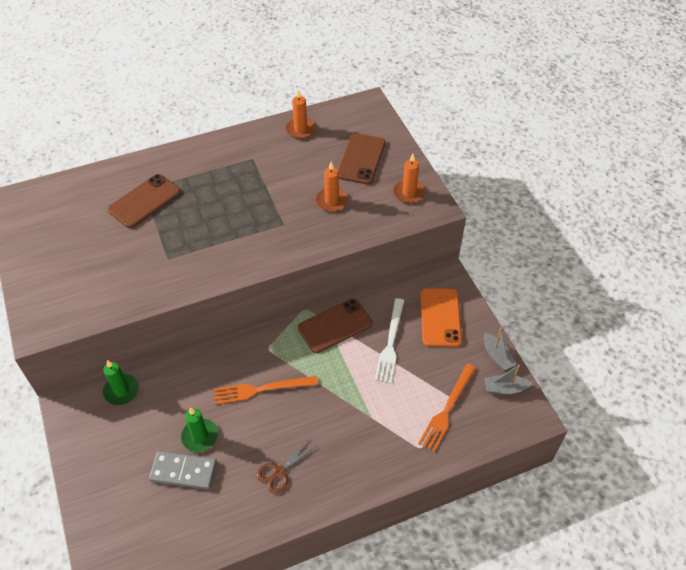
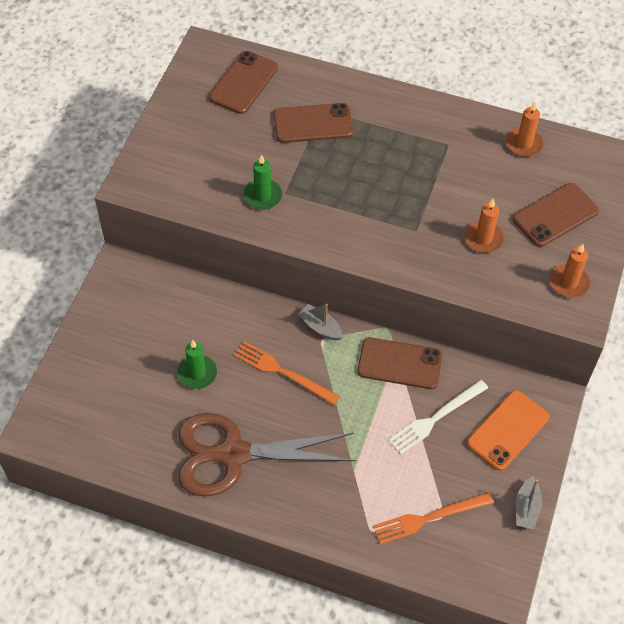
camera: 40 degrees right, 5 degrees up
green candle [103,360,139,405] -> green candle moved to [243,154,282,210]
grey domino [149,451,217,490] -> none
brown scissors [256,439,316,494] -> brown scissors [178,413,356,496], size x2.42
grey boat [484,365,533,395] -> grey boat moved to [298,304,343,340]
none -> brown phone [209,51,278,114]

